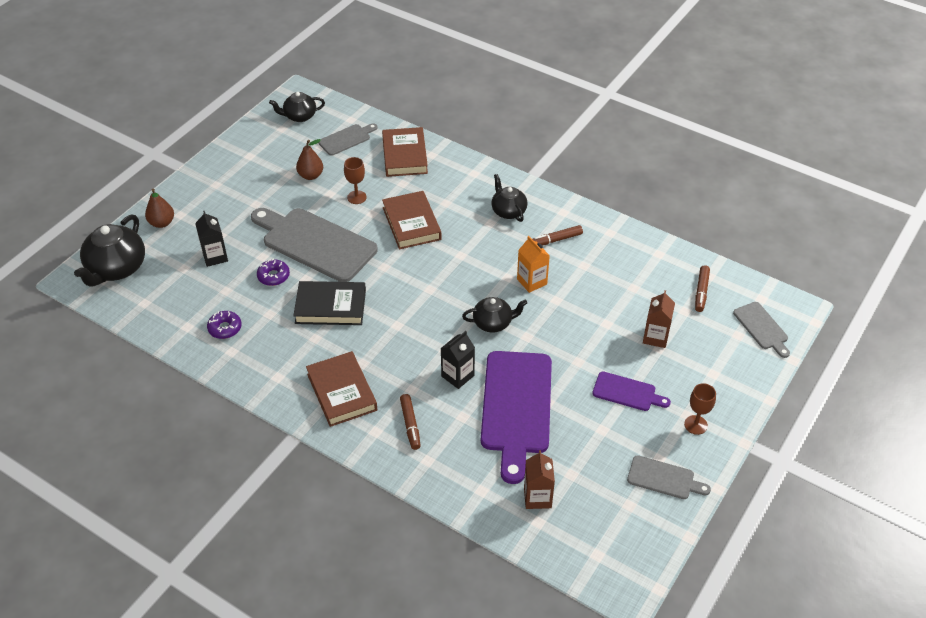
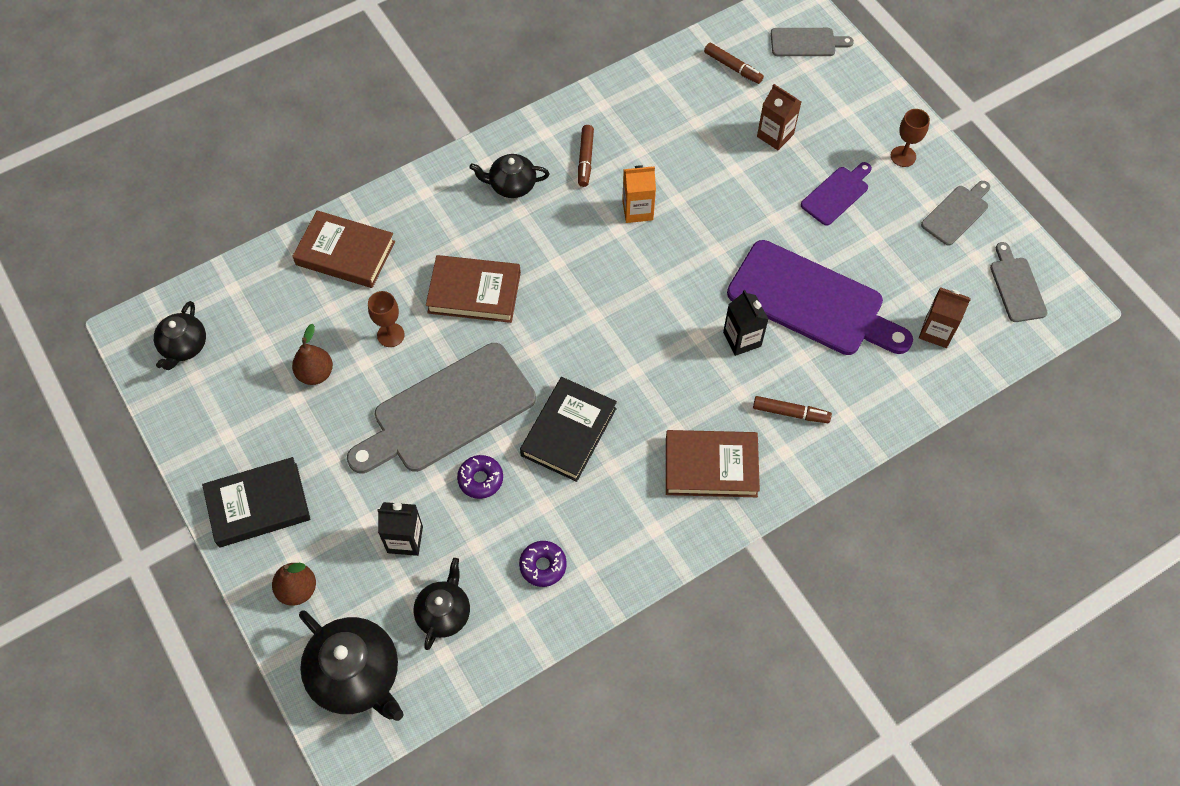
camera: 65 degrees left, 15 degrees up
grey cutting board [318,123,378,156] -> grey cutting board moved to [990,242,1048,322]
black teapot [462,297,527,333] -> black teapot moved to [414,558,470,650]
none -> black book [202,457,310,547]

